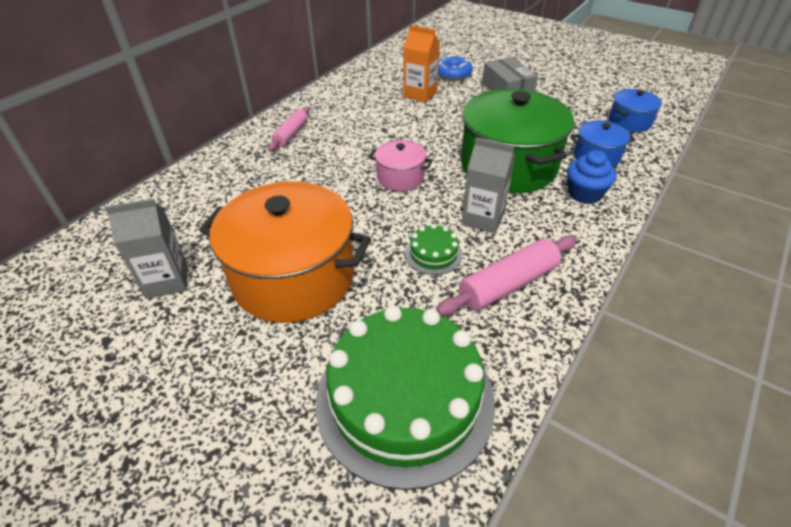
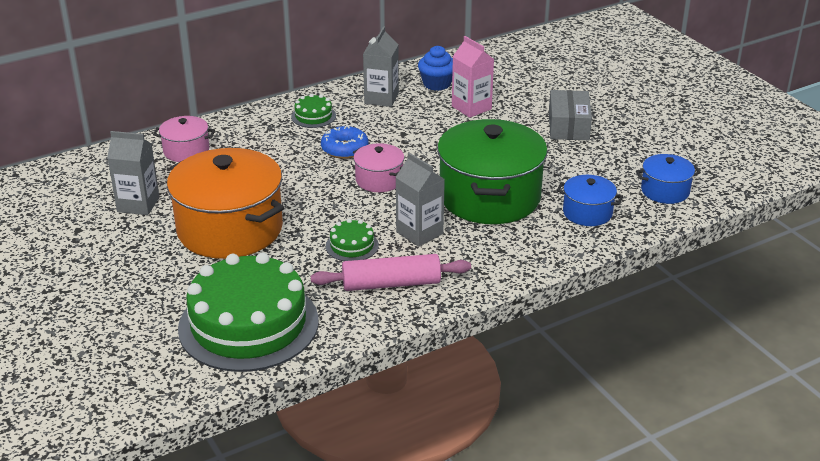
camera: 25 degrees right, 10 degrees down
pink rolling pin [268,106,310,151] -> green cake [291,94,336,128]
orange carton [403,25,440,102] -> pink carton [452,36,494,118]
blue donut [438,56,473,81] -> blue donut moved to [321,126,368,159]
blue cupcake [567,150,616,204] -> blue cupcake moved to [418,46,453,91]
none -> pink pot [153,116,215,162]
none -> grey carton [363,26,399,107]

